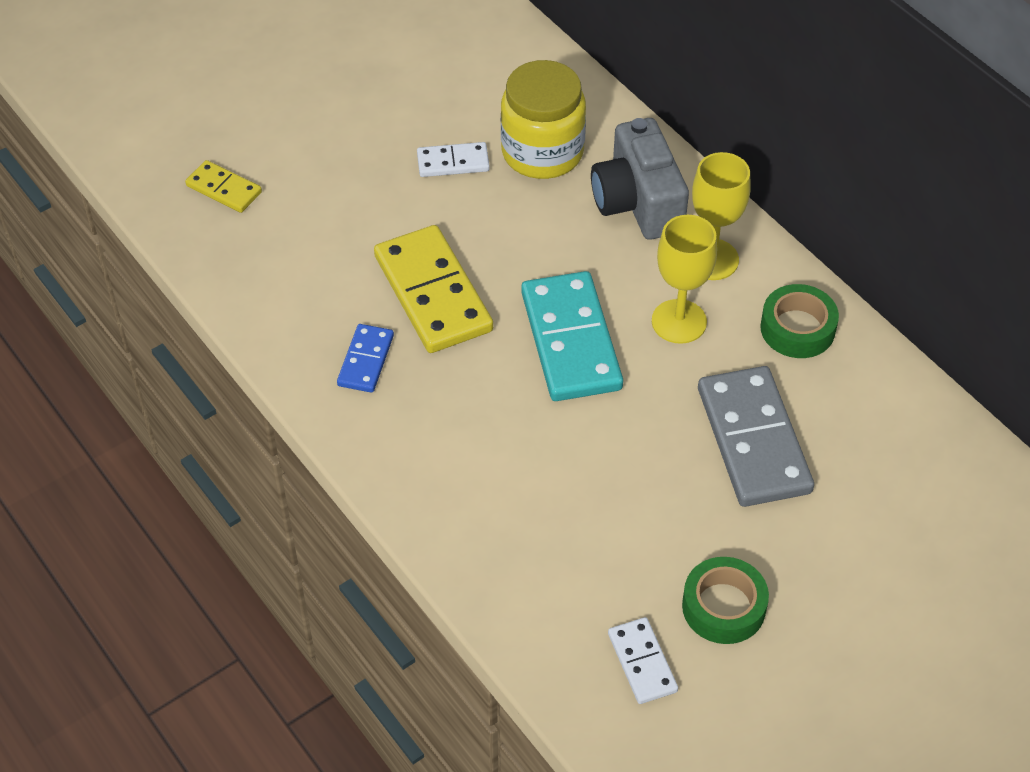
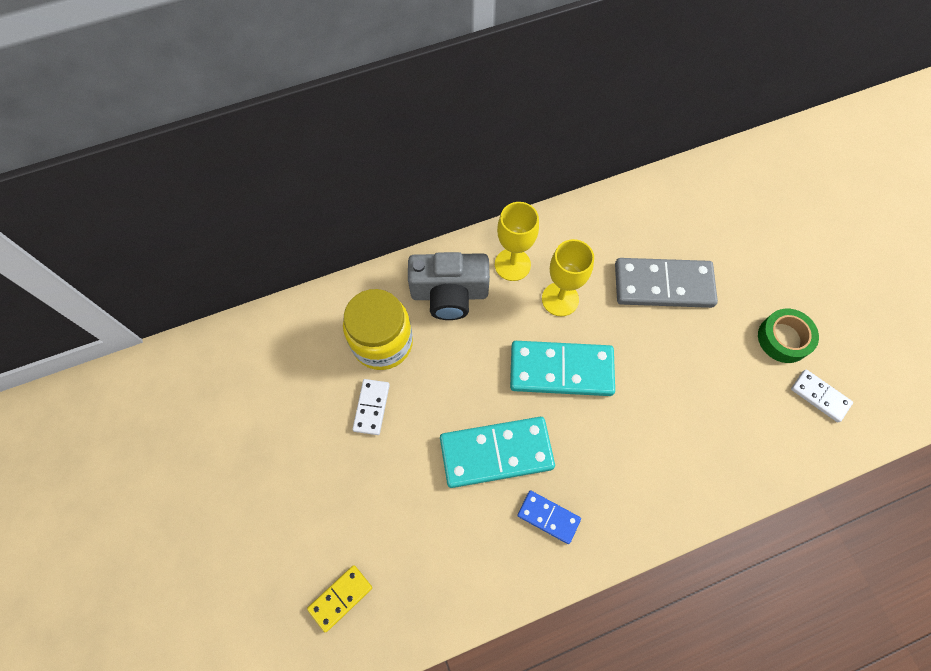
camera: 75 degrees left, 15 degrees up
yellow domino [374,225,493,353] -> turquoise domino [440,417,555,488]
white domino [608,617,678,704] -> white domino turned 45 degrees clockwise [791,369,853,422]
green tape [760,284,839,358] -> none

